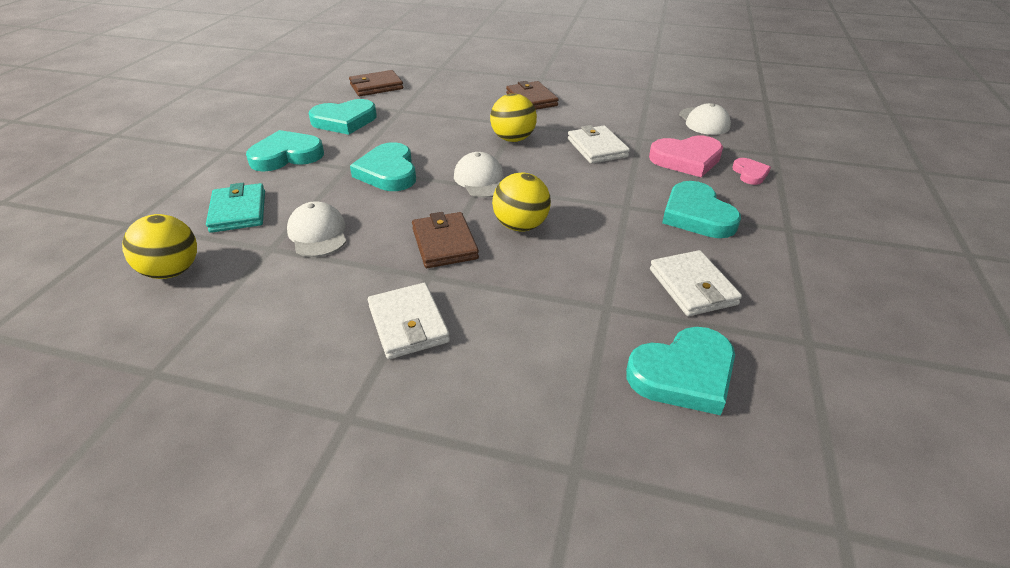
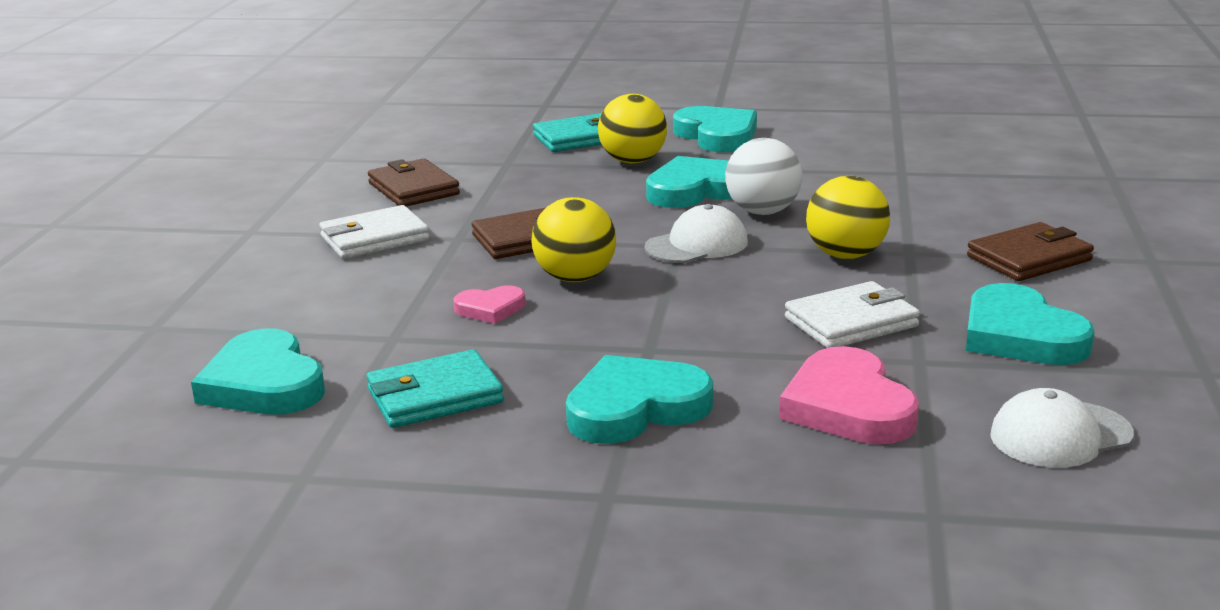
camera: 85 degrees right, 15 degrees down
yellow ball [122,214,197,279] -> yellow ball moved to [598,94,667,163]
white cap [287,201,346,257] -> none
turquoise heart [309,99,377,135] -> turquoise heart moved to [966,283,1095,365]
brown wallet [349,70,403,96] -> brown wallet moved to [368,158,460,207]
white wallet [650,250,742,316] -> turquoise wallet [366,349,504,428]
pink heart [732,158,771,185] -> pink heart moved to [453,285,525,324]
none -> white ball [725,138,802,215]

